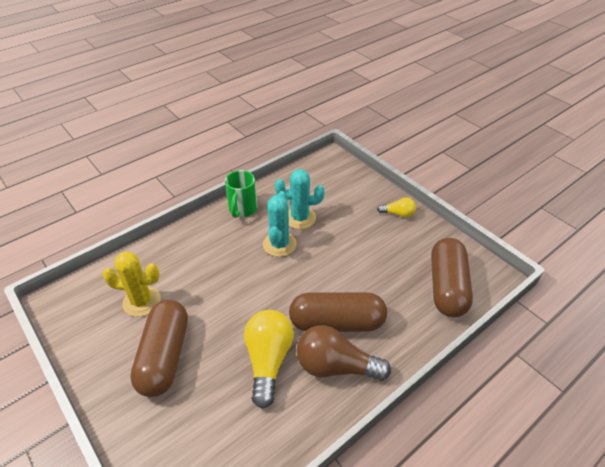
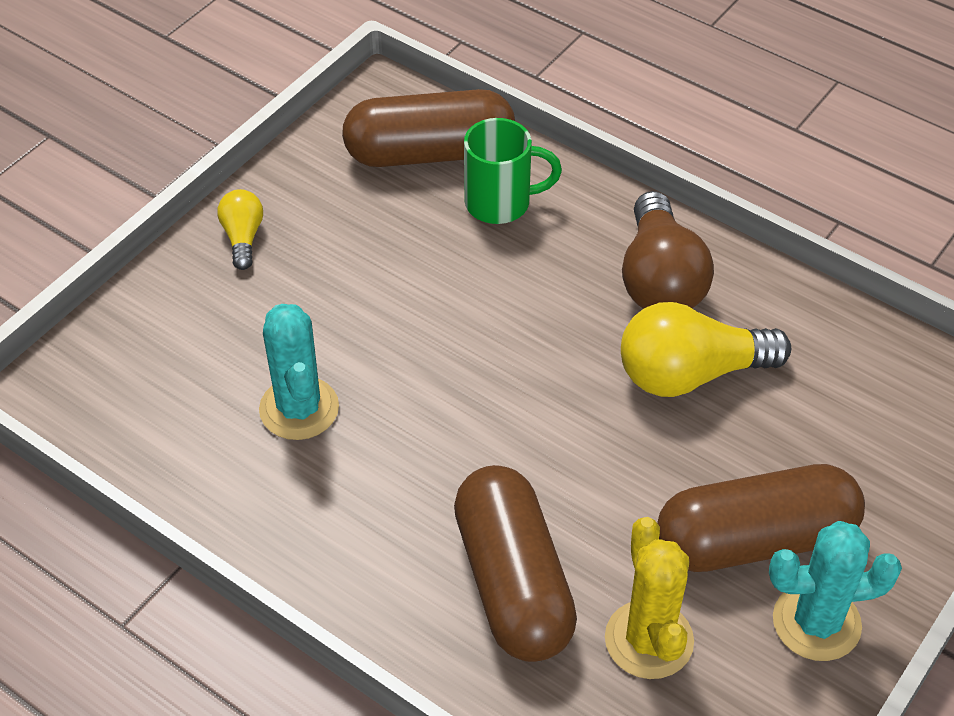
camera: 105 degrees left, 5 degrees up
green mug [225,170,257,218] -> green mug moved to [464,118,562,224]
turquoise cactus [263,191,297,257] -> turquoise cactus moved to [769,521,902,661]
brown capsule [289,292,387,332] -> brown capsule moved to [454,465,577,662]

